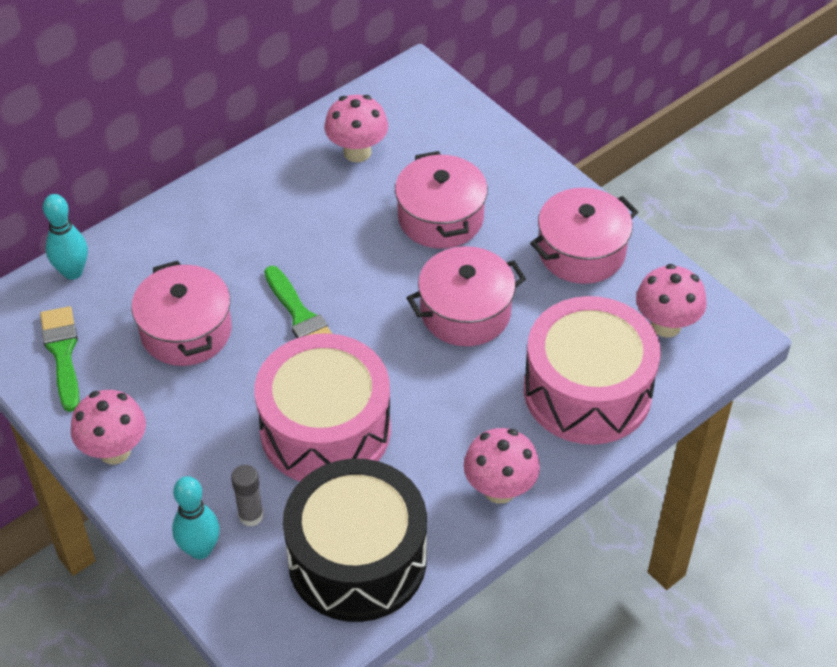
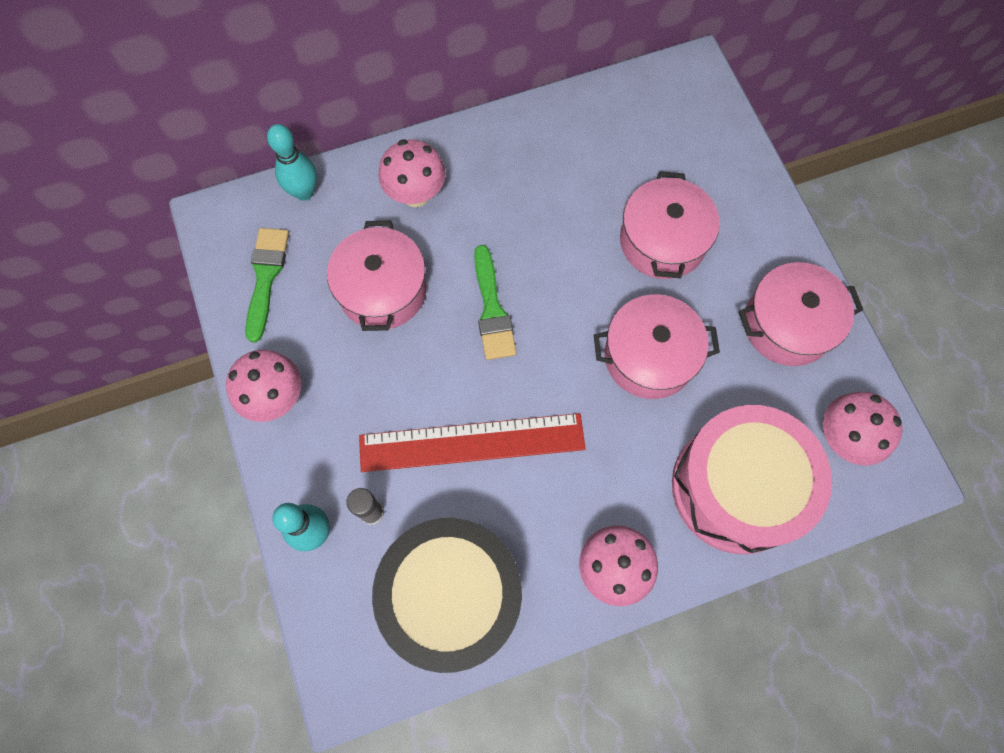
camera: 20 degrees right, 20 degrees up
pink drum [255,333,391,481] -> red ruler [359,413,586,472]
pink mushroom [325,95,388,162] -> pink mushroom moved to [378,139,446,207]

